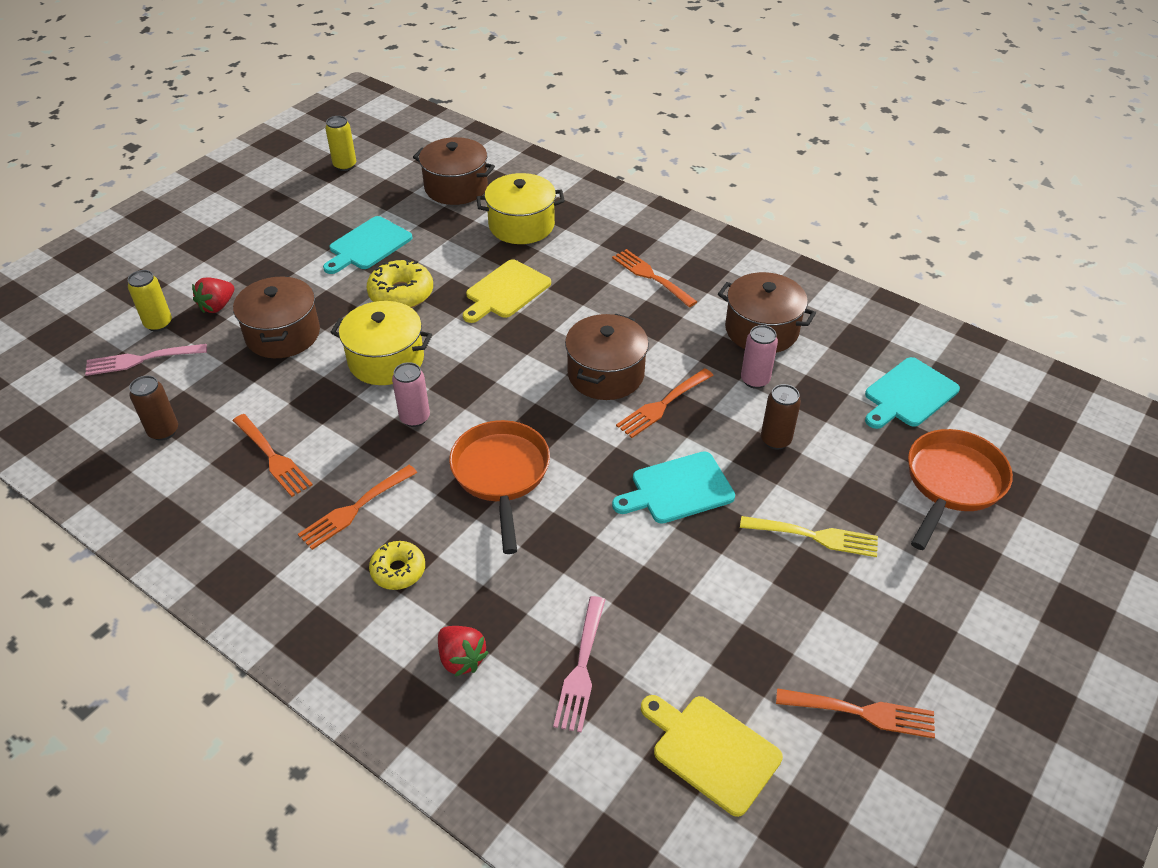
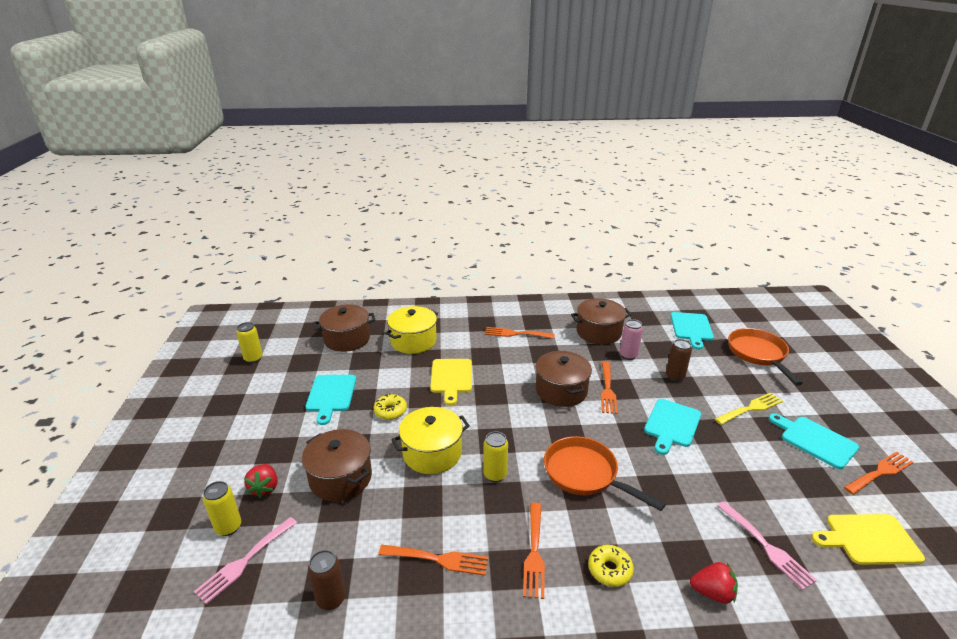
camera: 40 degrees left, 15 degrees down
yellow donut [367,259,433,308] -> yellow donut [374,393,407,420], size x0.66
pink can [392,362,430,427] -> yellow can [483,431,508,482]
none -> turquoise cutting board [768,413,859,469]

